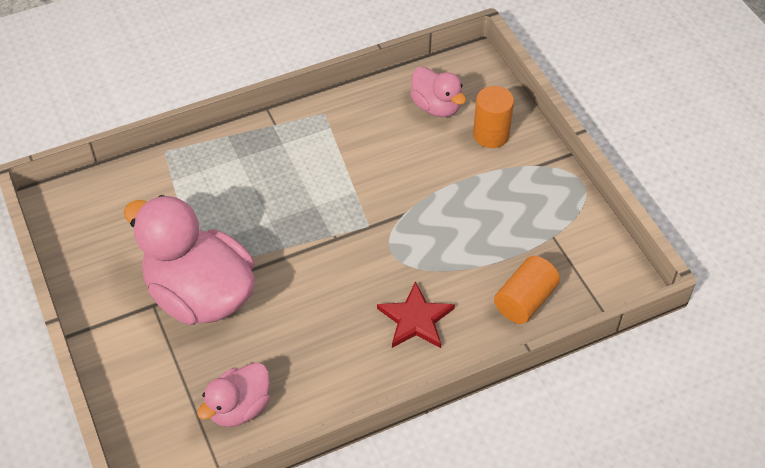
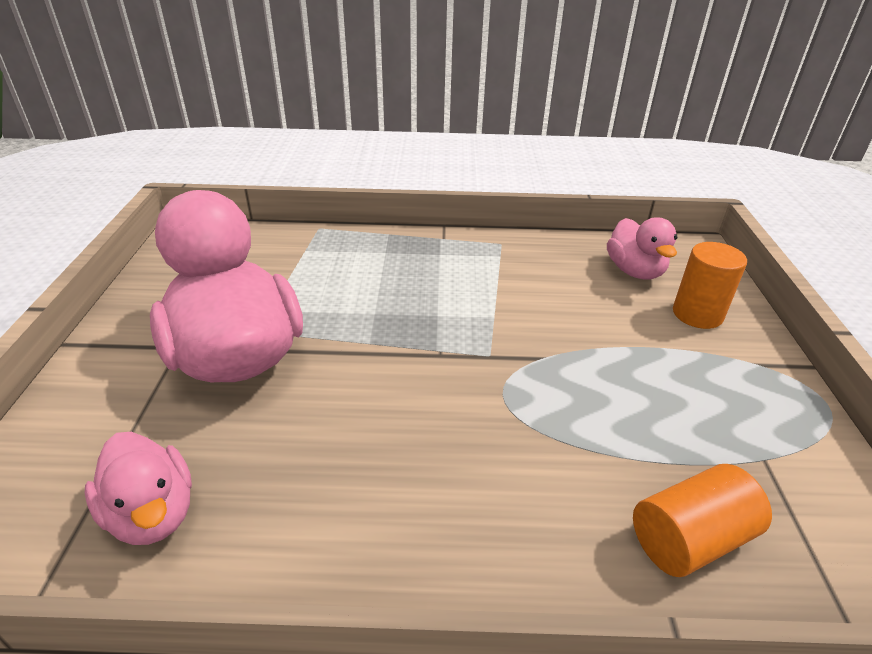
camera: 25 degrees right, 15 degrees down
pink duck [197,363,270,427] -> pink duck turned 105 degrees counterclockwise [85,432,192,545]
red star [377,281,455,348] -> none

